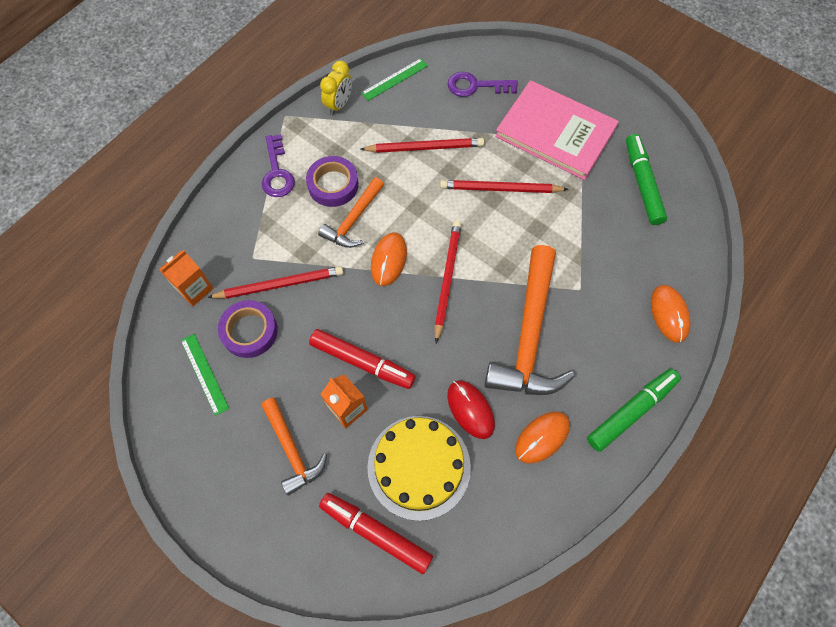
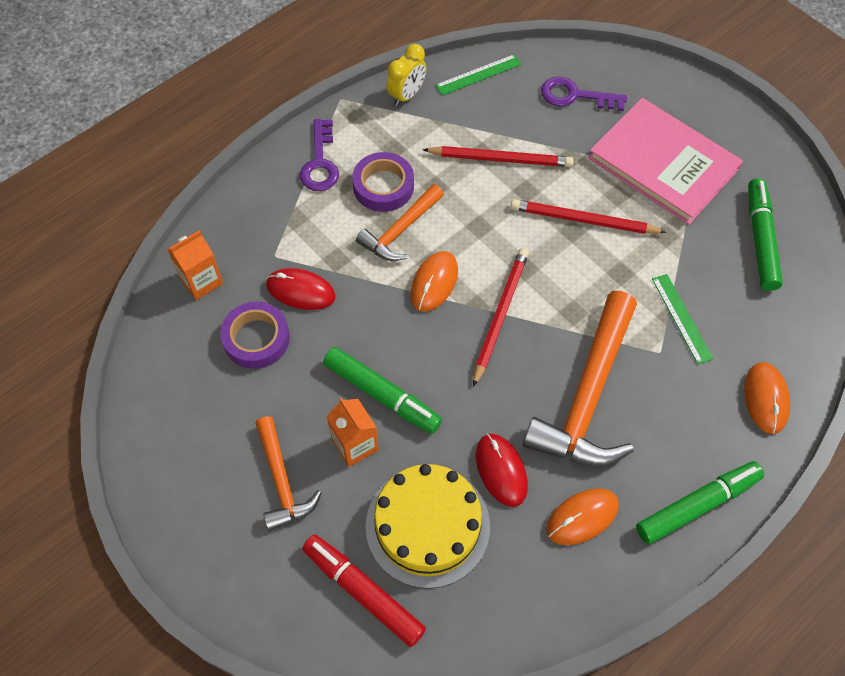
camera: 10 degrees right, 5 degrees down
green ruler [181,334,229,416] -> green ruler moved to [652,274,714,364]
red pencil [207,266,343,299] -> red mouse [266,268,336,310]
red marker [309,329,416,389] -> green marker [323,347,442,434]

